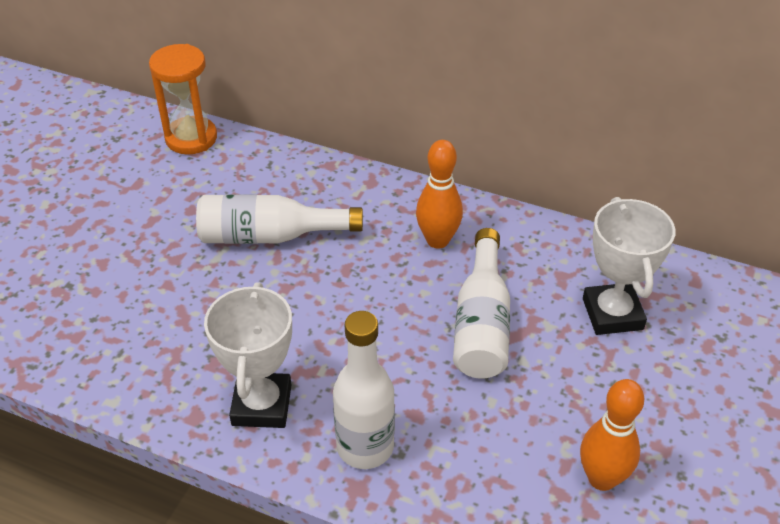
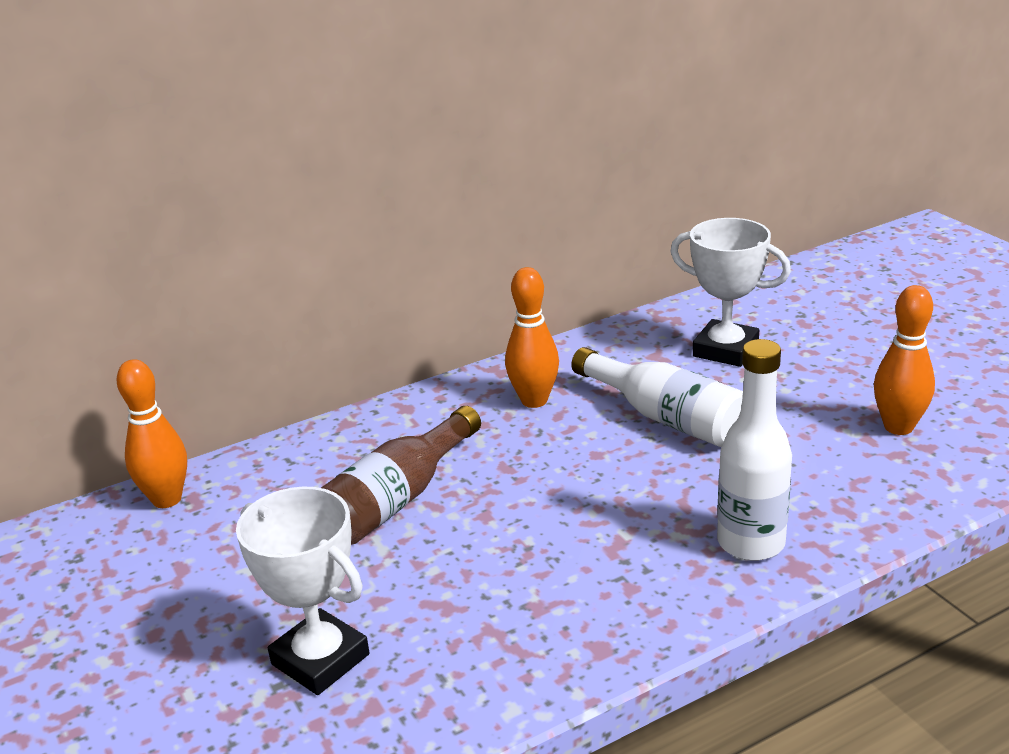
camera: 50 degrees left, 15 degrees down
orange hourglass [149,44,217,154] -> orange bowling pin [117,359,187,508]
white bottle [196,194,363,244] -> brown bottle [321,406,481,545]
white trophy [204,282,292,428] -> white trophy moved to [236,487,370,695]

